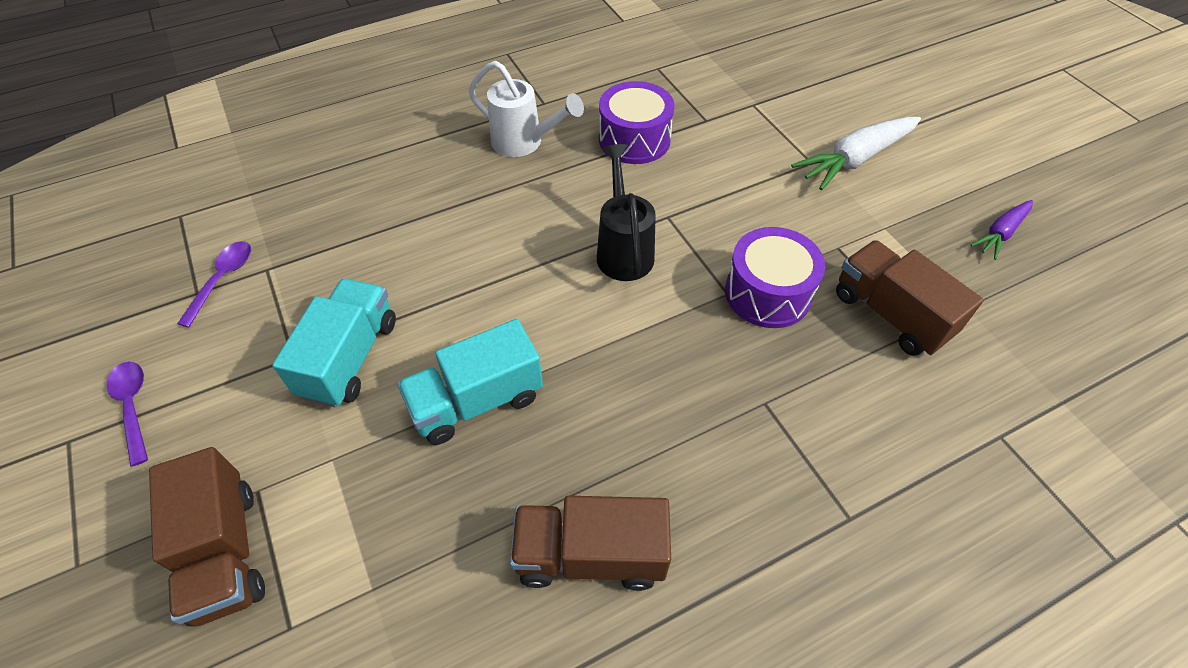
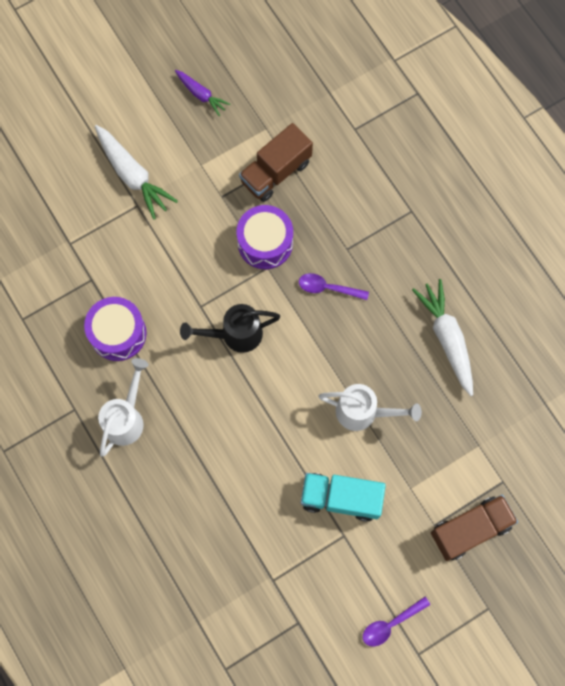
camera: 95 degrees left, 20 degrees up
purple spoon [177,241,251,328] -> purple spoon moved to [299,273,369,300]
turquoise truck [397,319,543,445] -> white watering can [318,384,422,431]
brown truck [510,496,671,591] -> white carrot [412,279,473,396]

